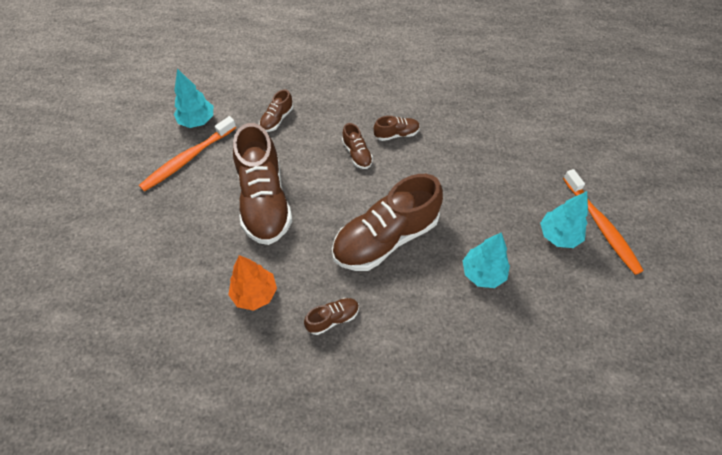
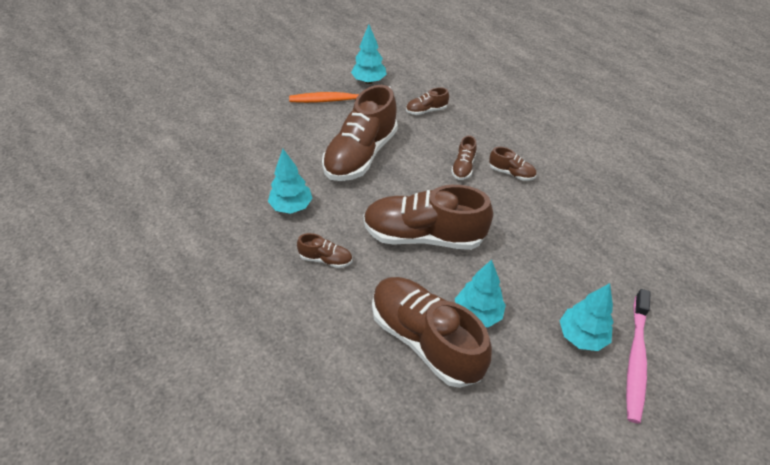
camera: 40 degrees right, 10 degrees down
orange tree [228,255,277,311] -> turquoise tree [268,149,313,214]
orange toothbrush [563,169,644,275] -> pink toothbrush [626,289,651,424]
none -> brown shoe [372,277,492,388]

